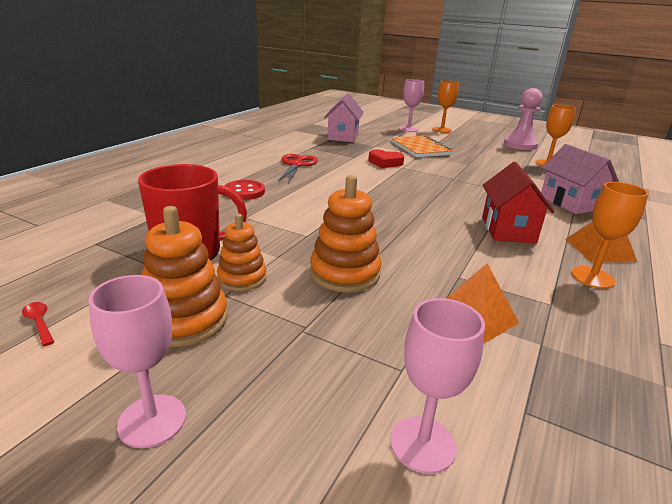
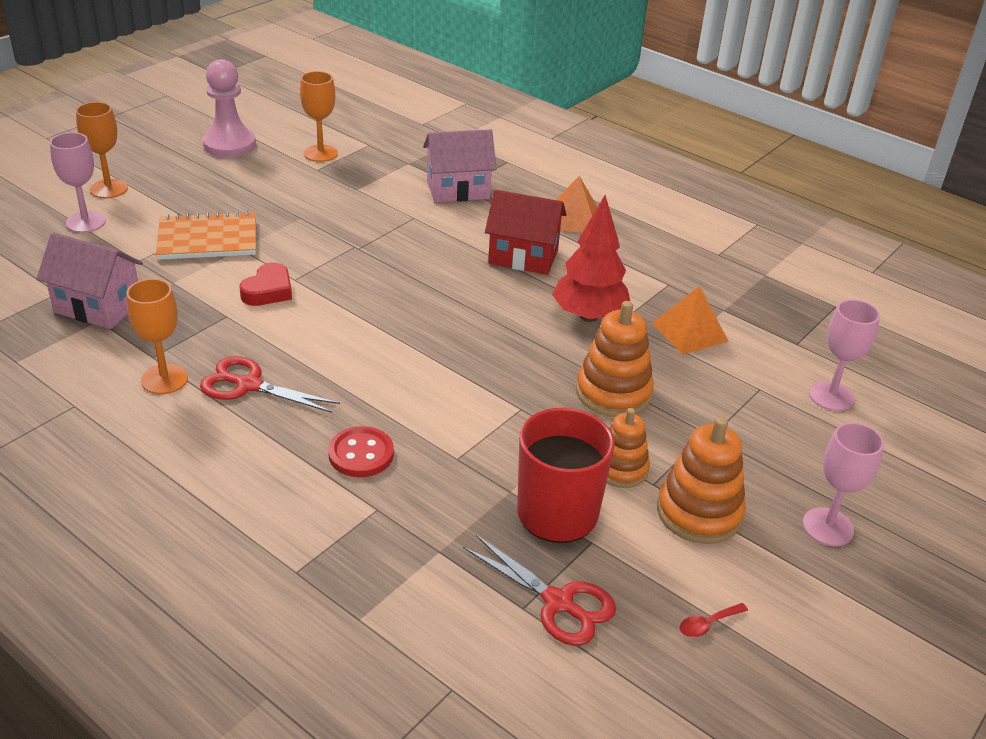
camera: 80 degrees left, 10 degrees up
orange goblet [571,182,649,289] -> orange goblet moved to [126,279,188,394]
none -> red scissors [463,535,616,646]
none -> red tree [552,195,630,322]

